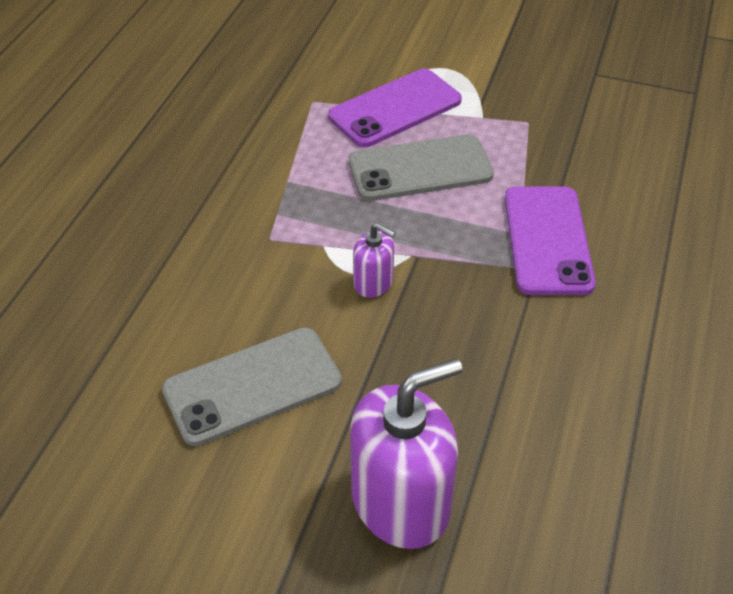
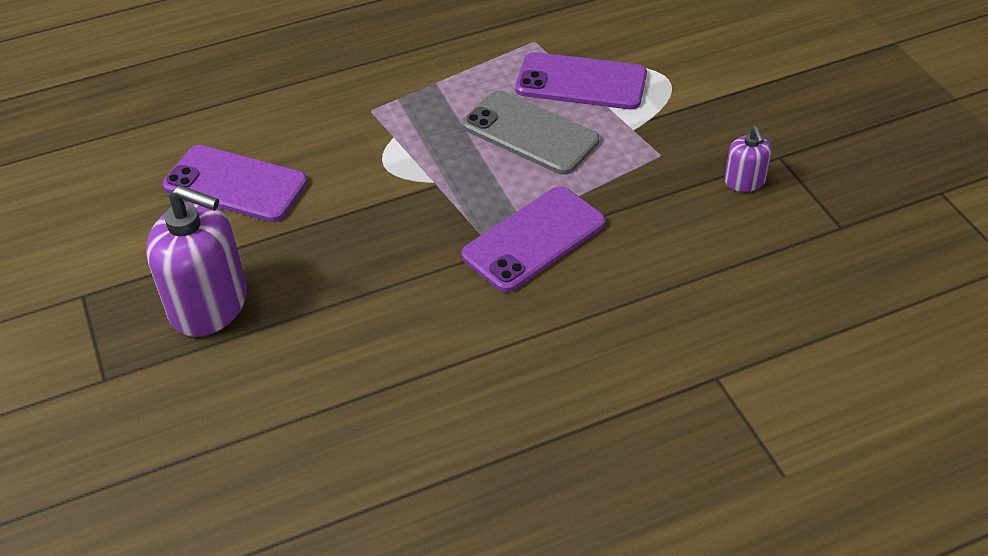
camera: 50 degrees right, 0 degrees up
grey phone [162,328,342,446] -> purple phone [163,145,308,222]
purple soap dispenser [353,223,395,298] -> purple soap dispenser moved to [724,126,772,192]

